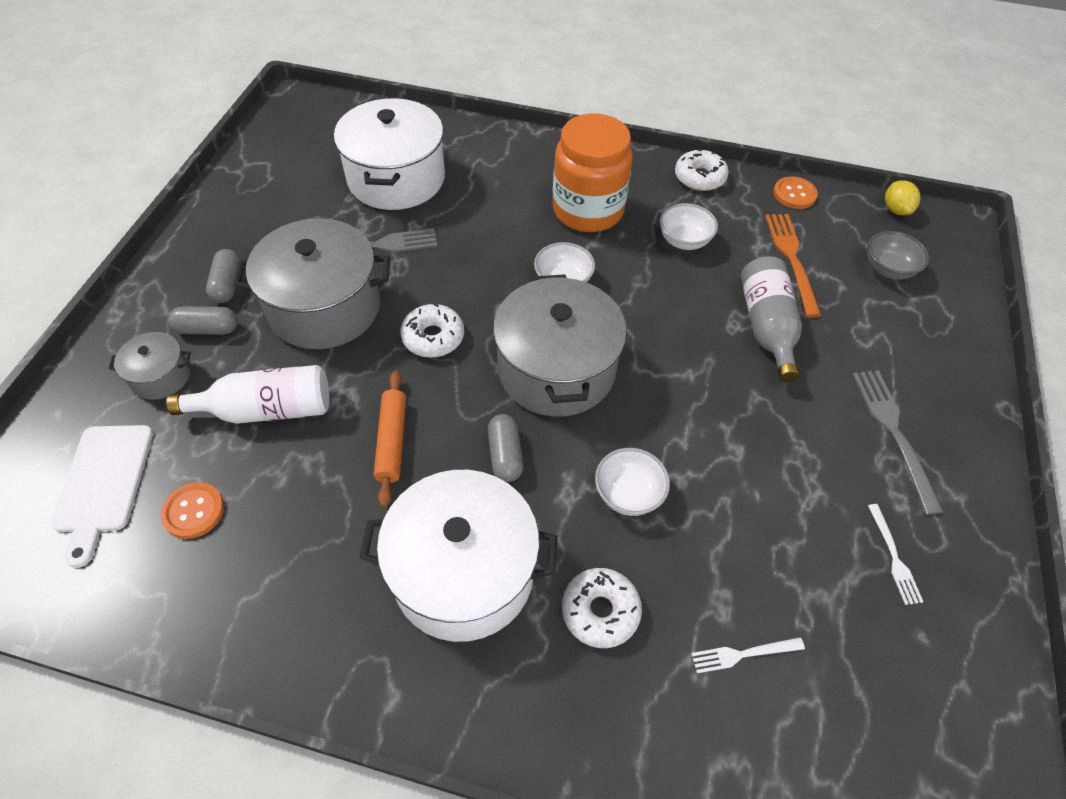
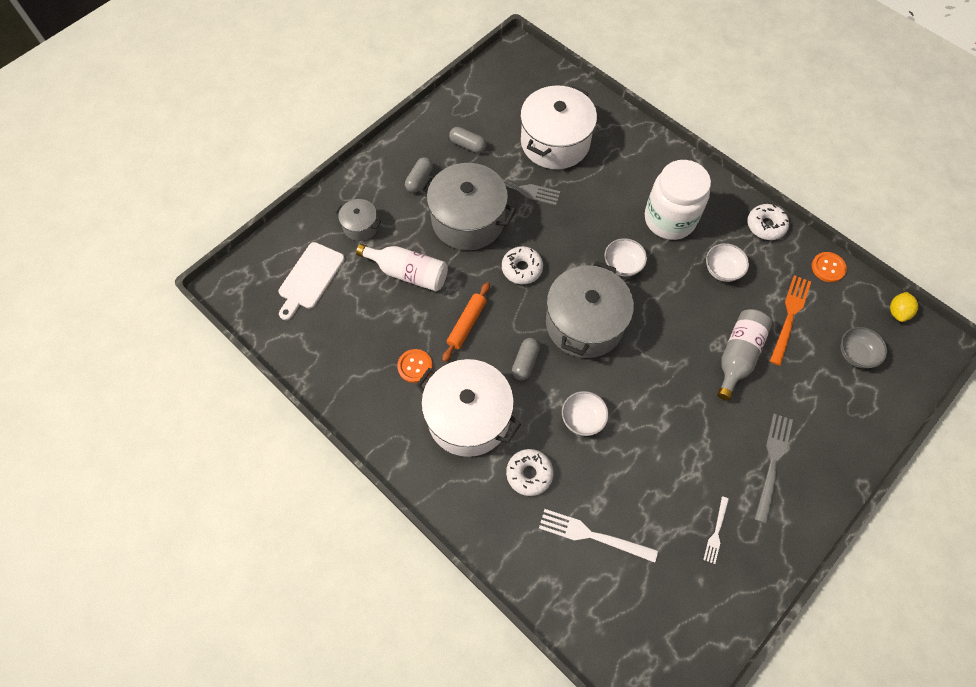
camera: 30 degrees right, 10 degrees up
orange button [161,482,224,539] -> orange button moved to [397,349,433,383]
grey capsule [168,306,238,335] -> grey capsule moved to [449,127,487,153]
orange jar [553,114,633,232] -> white jar [645,160,711,240]
white fork [691,637,805,673] -> white fork [539,509,658,563], size x1.74

